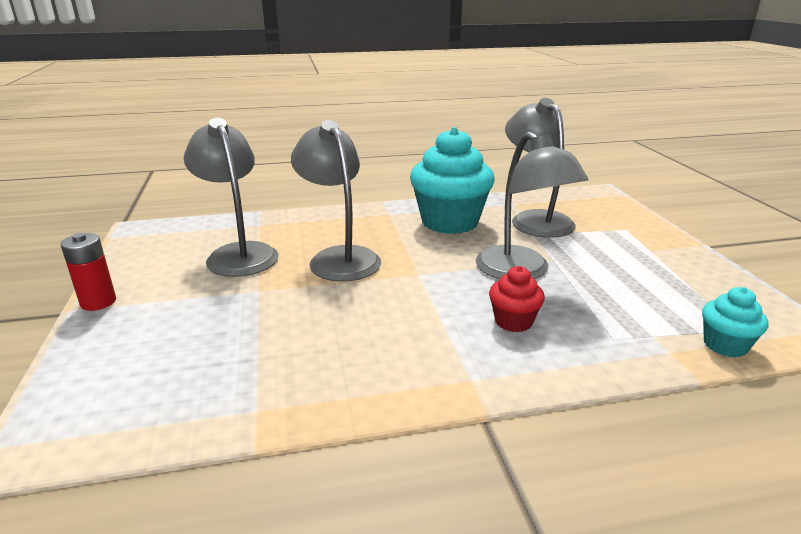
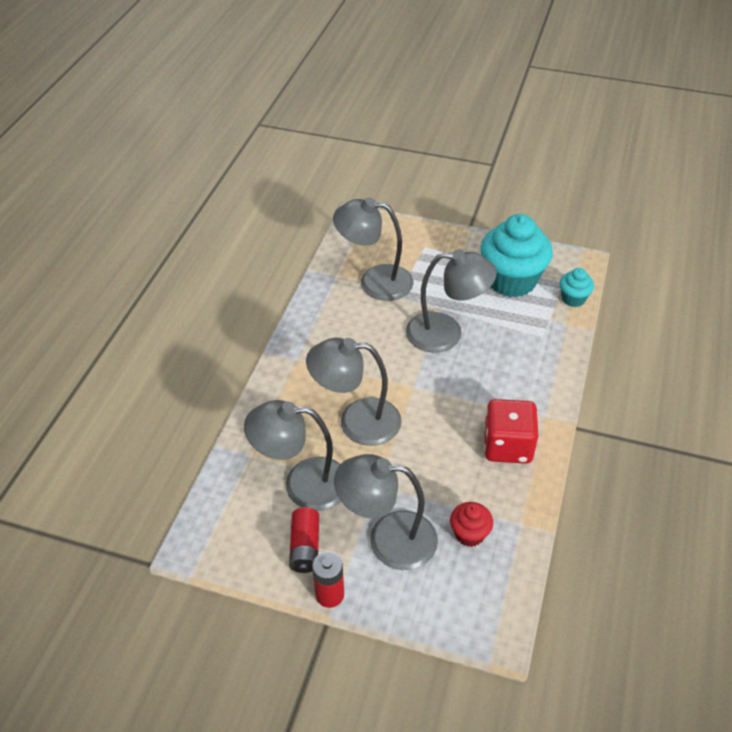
camera: 60 degrees left, 20 degrees up
turquoise cupcake [410,127,495,234] -> turquoise cupcake moved to [480,214,553,298]
red cupcake [489,266,545,332] -> red cupcake moved to [450,502,493,547]
none -> red battery [289,507,319,573]
none -> grey lamp [334,454,438,570]
none -> red dice [484,399,538,464]

